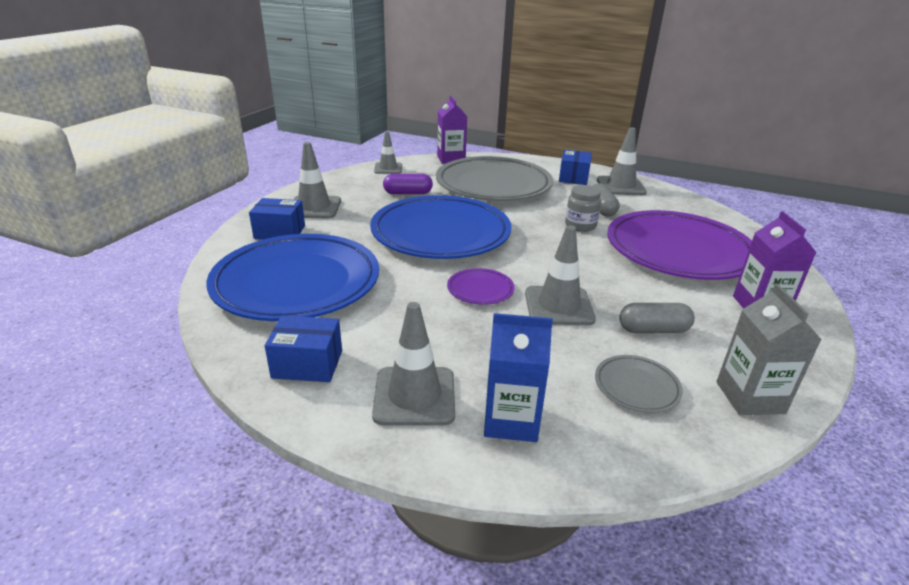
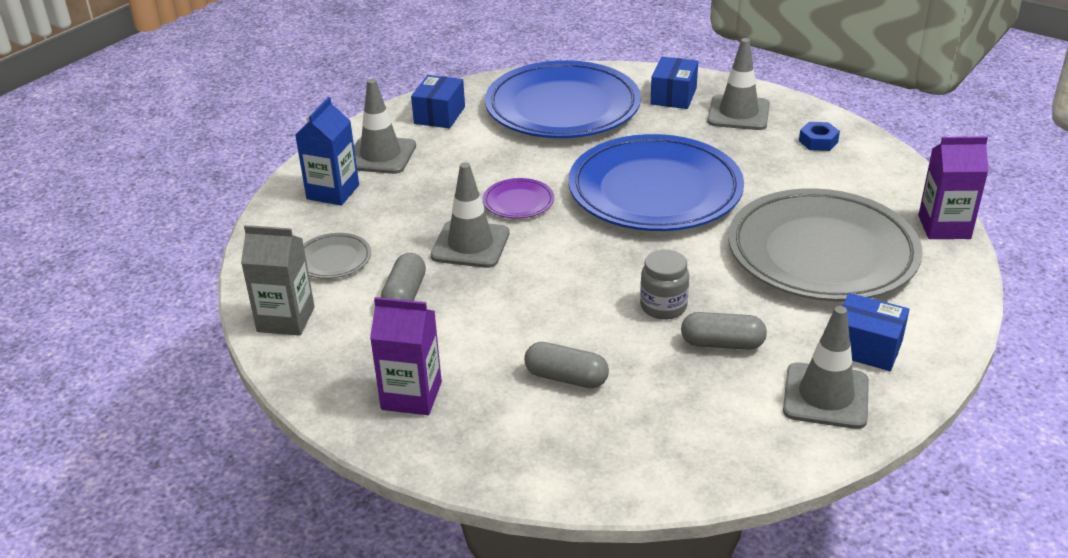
camera: 105 degrees right, 5 degrees up
grey traffic cone [374,131,402,174] -> none
purple capsule [383,174,433,194] -> none
purple plate [607,210,752,280] -> grey capsule [524,342,609,388]
none -> blue nut [799,122,840,151]

